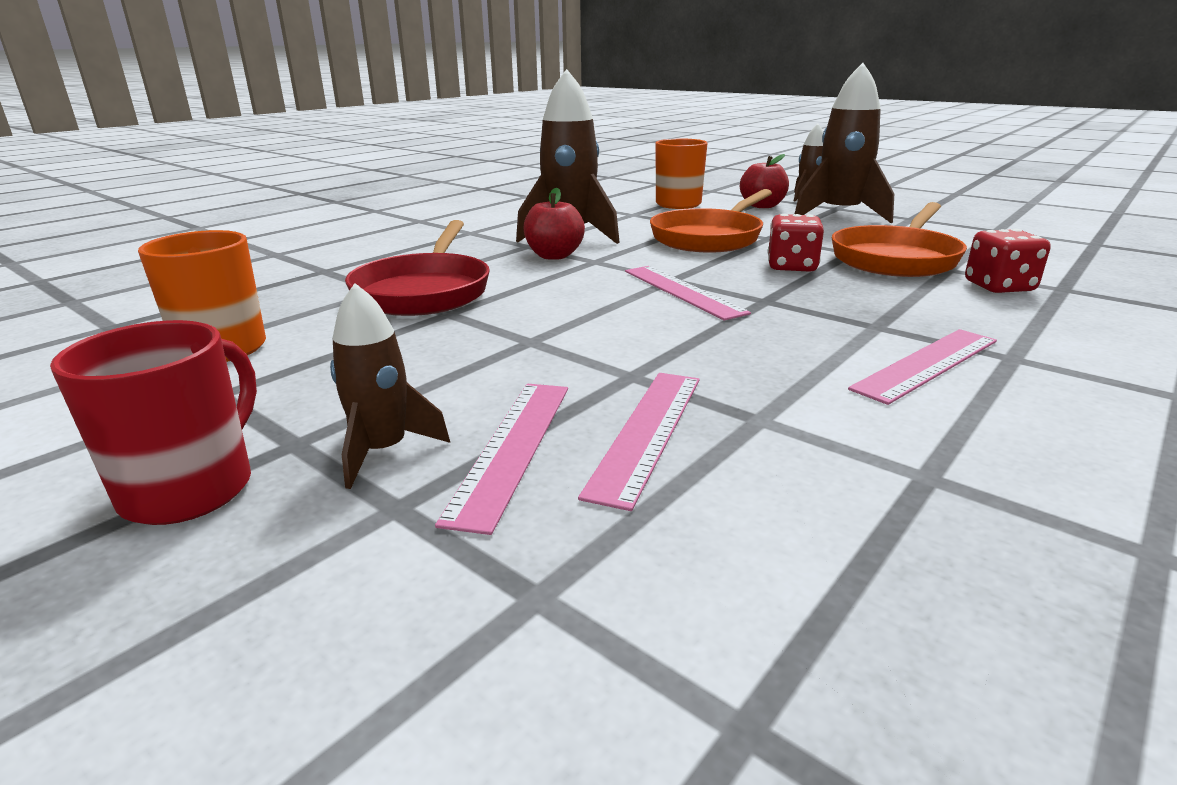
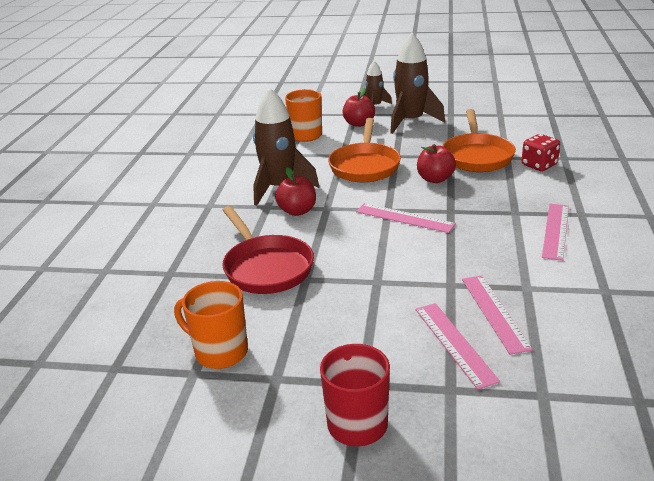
camera: 30 degrees left, 5 degrees up
brown rocket [330,283,450,489] -> none
red dice [768,214,824,272] -> red apple [417,144,456,183]

